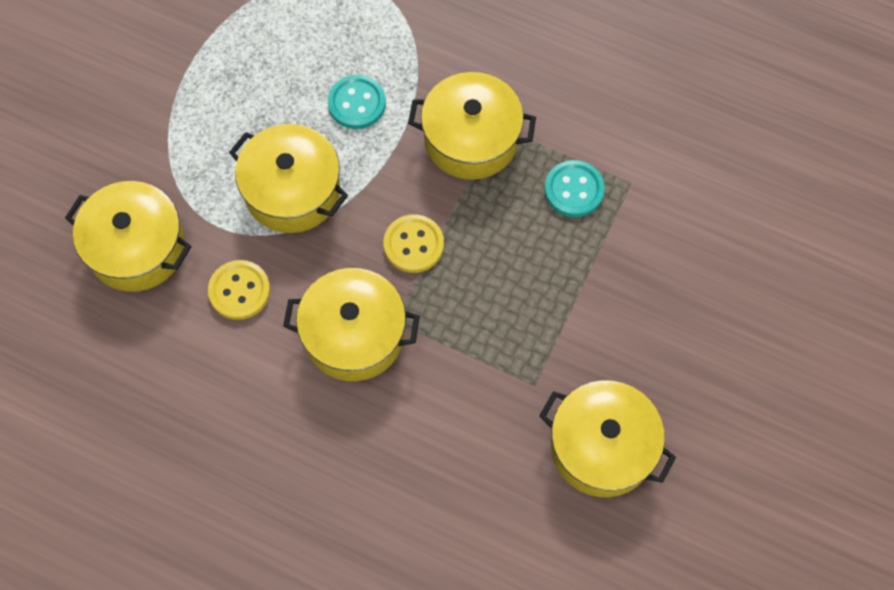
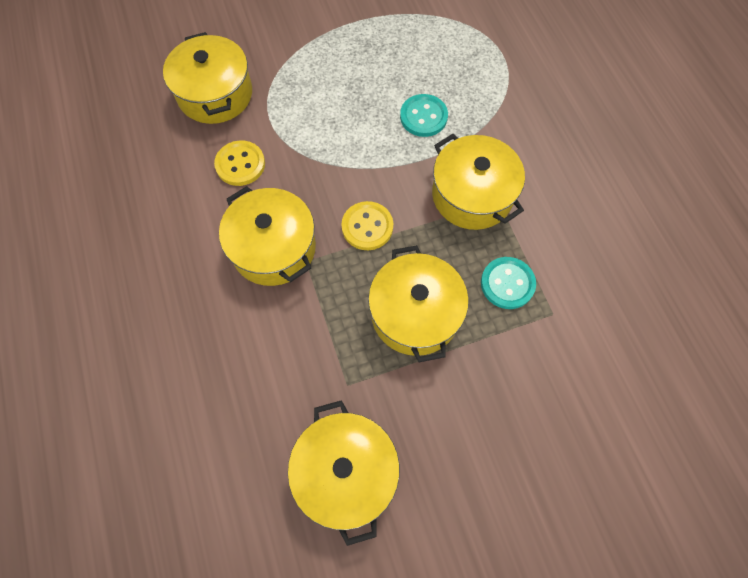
camera: 45 degrees right, 0 degrees up
yellow pot [229,124,348,233] -> yellow pot moved to [368,245,469,362]

